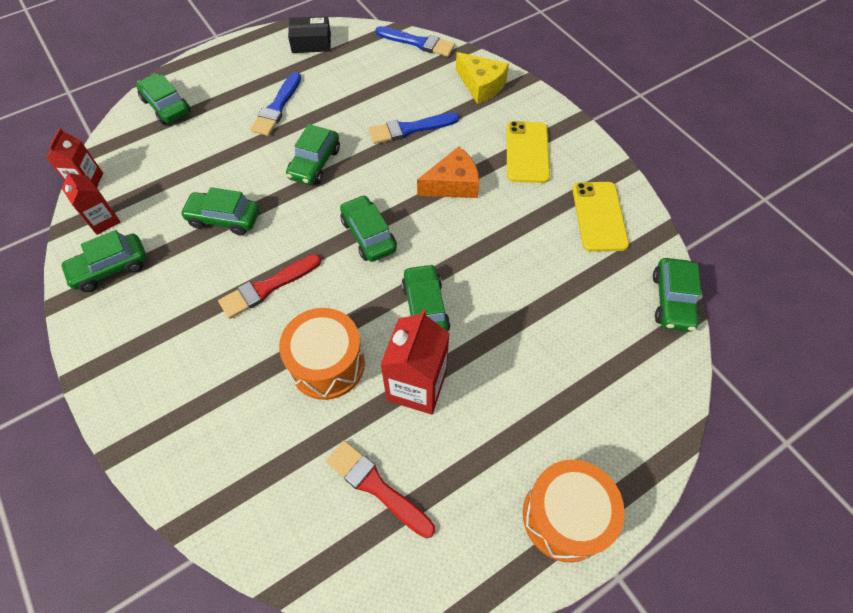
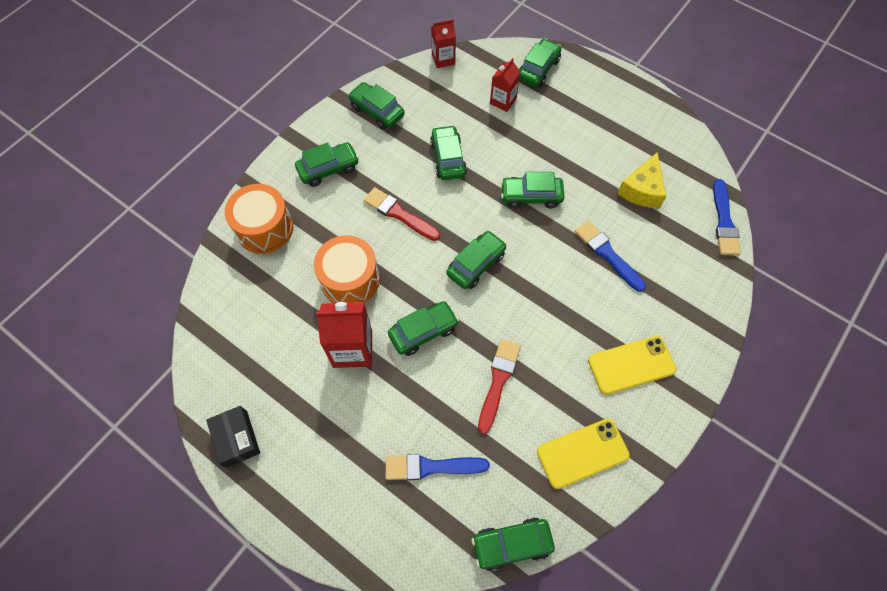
camera: 70 degrees right, 5 degrees up
red carton [62,170,120,235] -> red carton moved to [490,58,521,112]
blue brush [250,72,301,136] -> blue brush moved to [386,454,490,480]
black box [288,16,331,53] -> black box moved to [206,406,260,468]
red brush [326,440,435,538] -> red brush moved to [478,339,521,434]
orange cheese [417,146,480,198] -> none
yellow cheese [456,52,509,104] -> yellow cheese moved to [617,152,666,208]
orange drum [523,460,625,563] -> orange drum moved to [225,184,293,254]
none -> green car [295,142,359,187]

